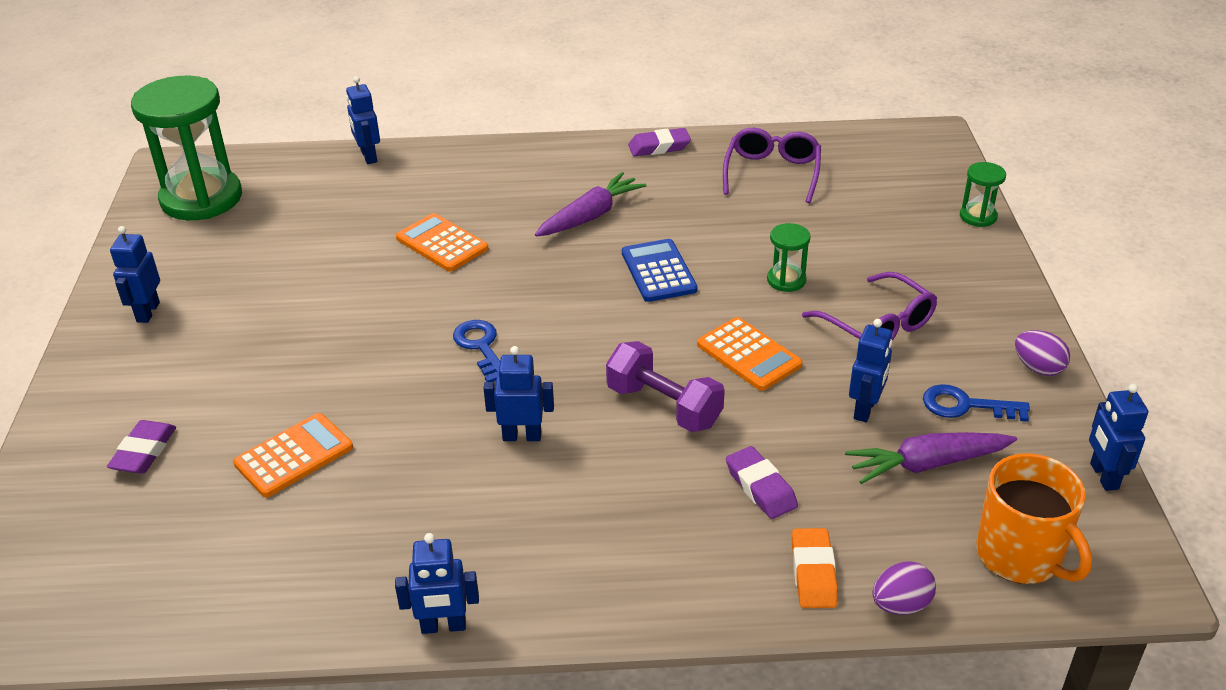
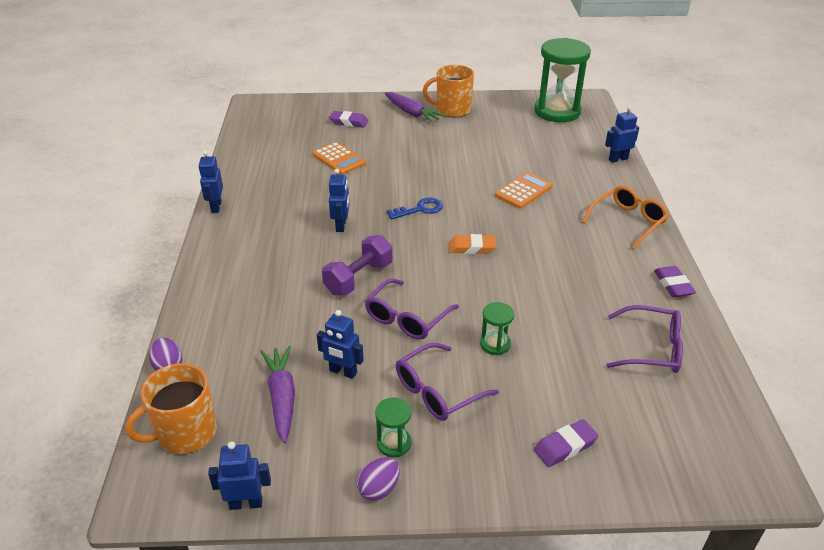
camera: 90 degrees right, 0 degrees up
blue robot [110,226,160,323] -> orange mug [423,65,474,117]
purple carrot [535,172,647,236] -> purple carrot moved to [385,92,446,123]
blue calculator [622,239,698,302] -> none
orange calculator [697,317,803,391] -> purple glasses [365,279,459,340]
purple eraser [726,446,798,519] -> purple eraser moved to [534,419,598,467]
orange eraser [792,528,838,608] -> orange eraser moved to [449,234,497,254]
blue key [923,384,1030,422] -> none
green hourglass [960,162,1006,227] -> green hourglass moved to [375,397,411,457]
none -> orange glasses [582,186,669,249]

